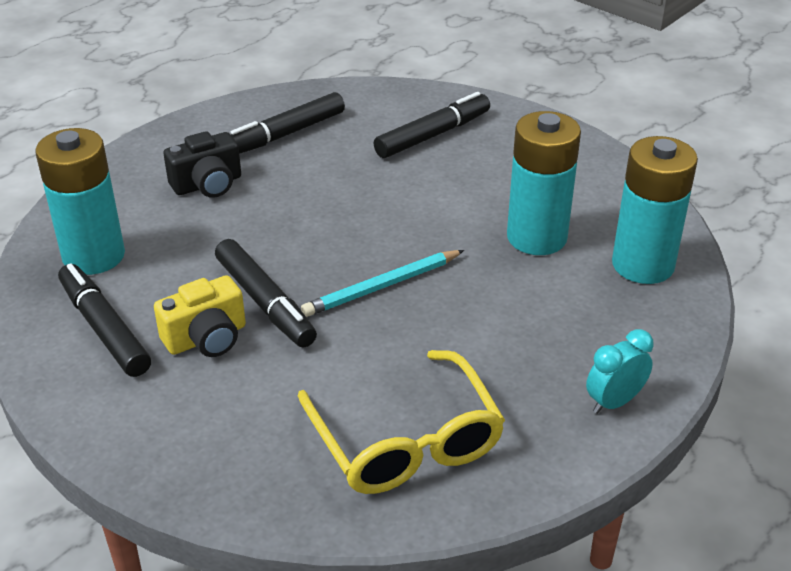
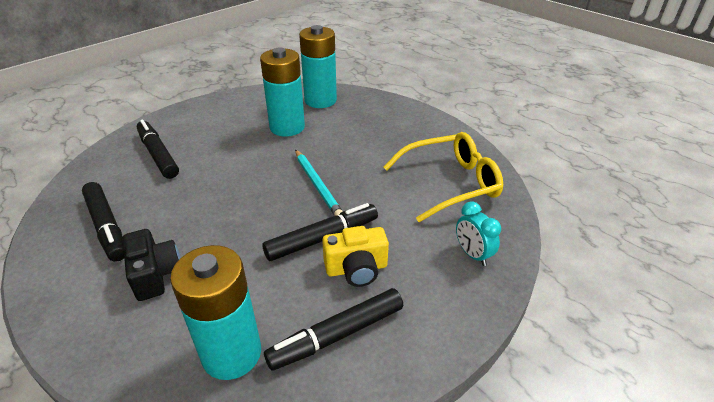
camera: 85 degrees left, 0 degrees up
yellow camera [154,275,246,357] -> yellow camera turned 105 degrees clockwise [322,226,389,287]
turquoise clock [586,329,654,414] -> turquoise clock moved to [456,201,501,266]

